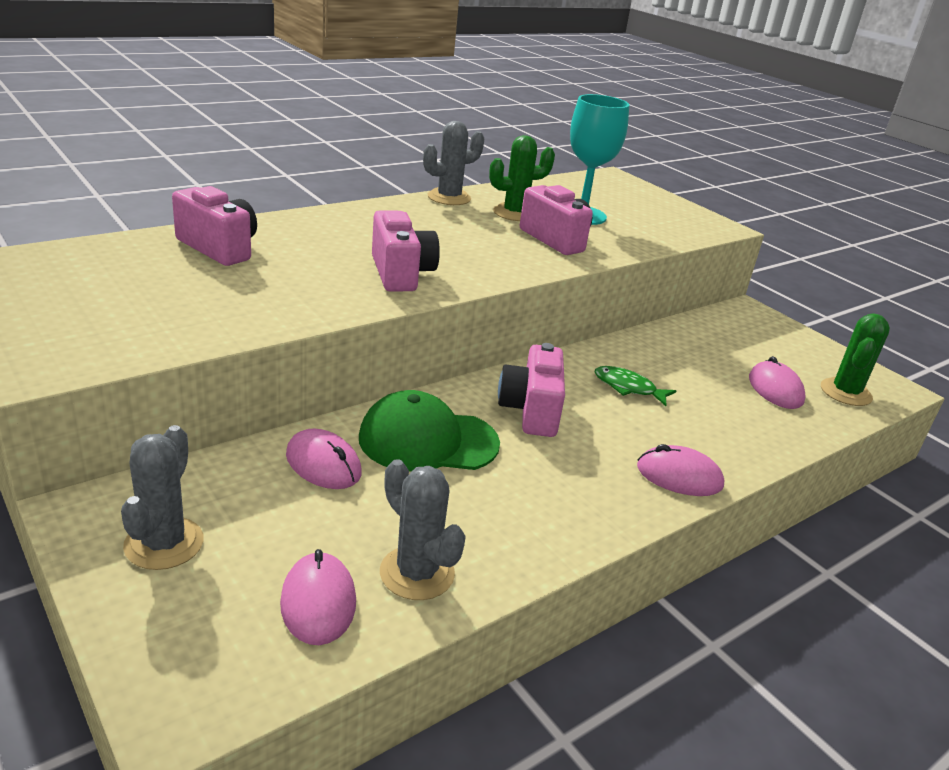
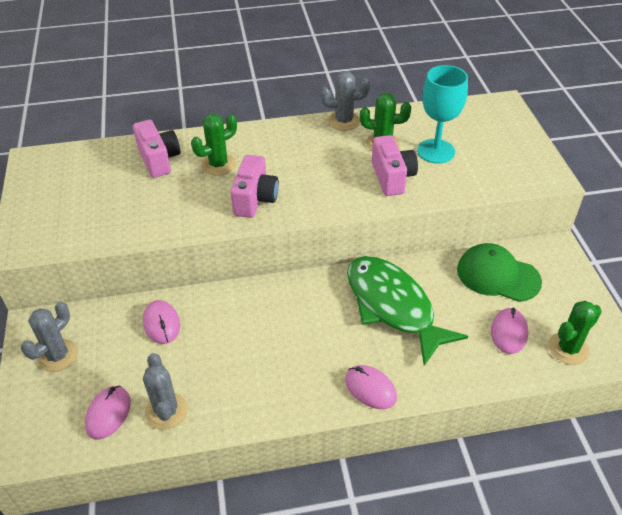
camera: 30 degrees right, 15 degrees up
green cap [359,390,500,472] -> green cap moved to [457,243,542,302]
pink camera [498,343,565,437] -> none
green fish [595,366,676,406] -> green fish [347,256,468,366], size x2.43
none -> green cactus [191,113,237,176]

